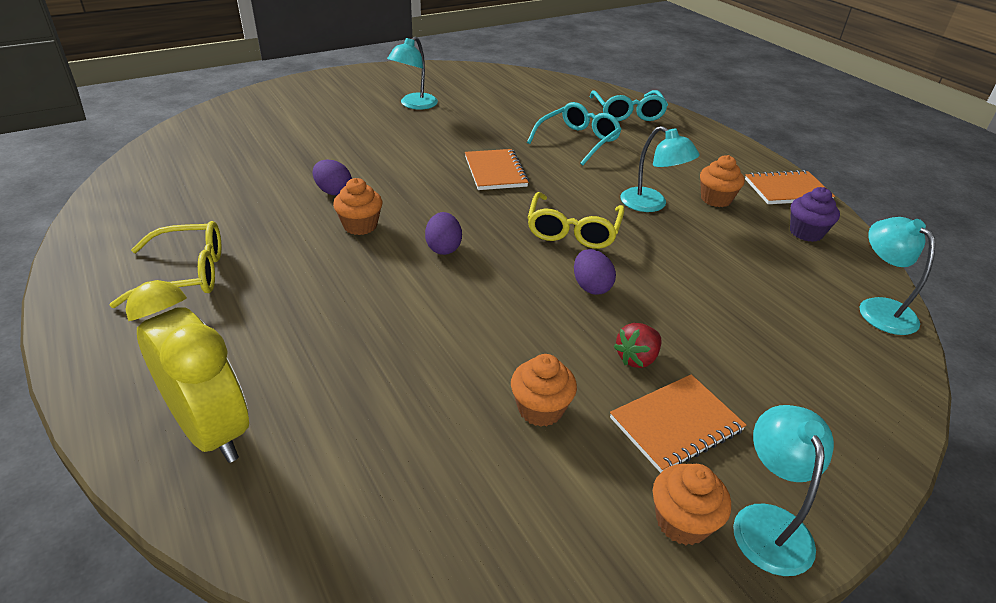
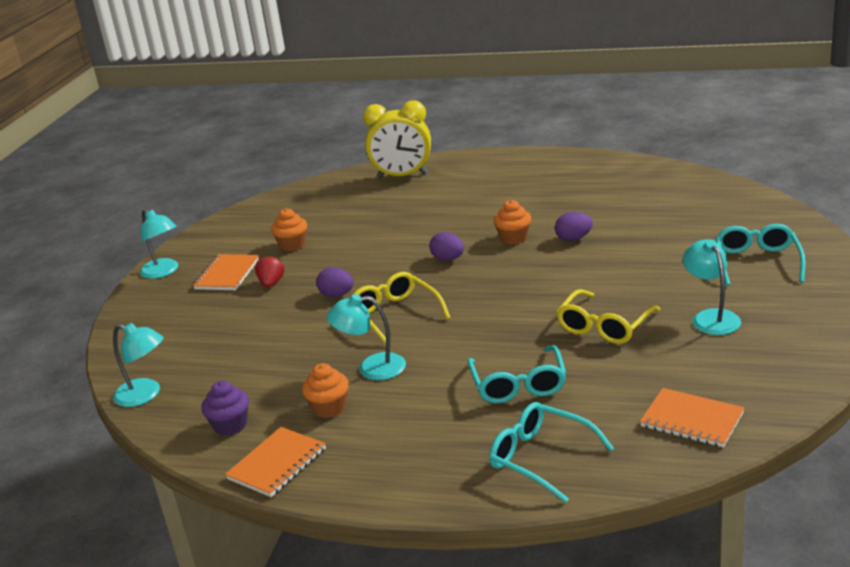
camera: 140 degrees right, 10 degrees down
yellow glasses [110,221,221,308] -> yellow glasses moved to [556,289,660,344]
orange notebook [465,149,529,190] -> orange notebook moved to [640,388,745,448]
orange cupcake [653,464,731,545] -> none
none -> turquoise glasses [716,224,806,286]

